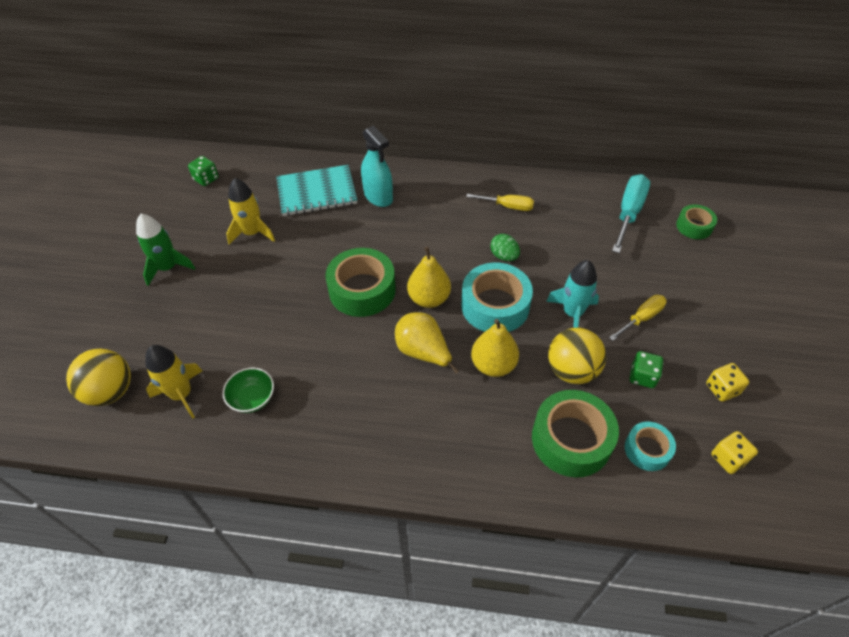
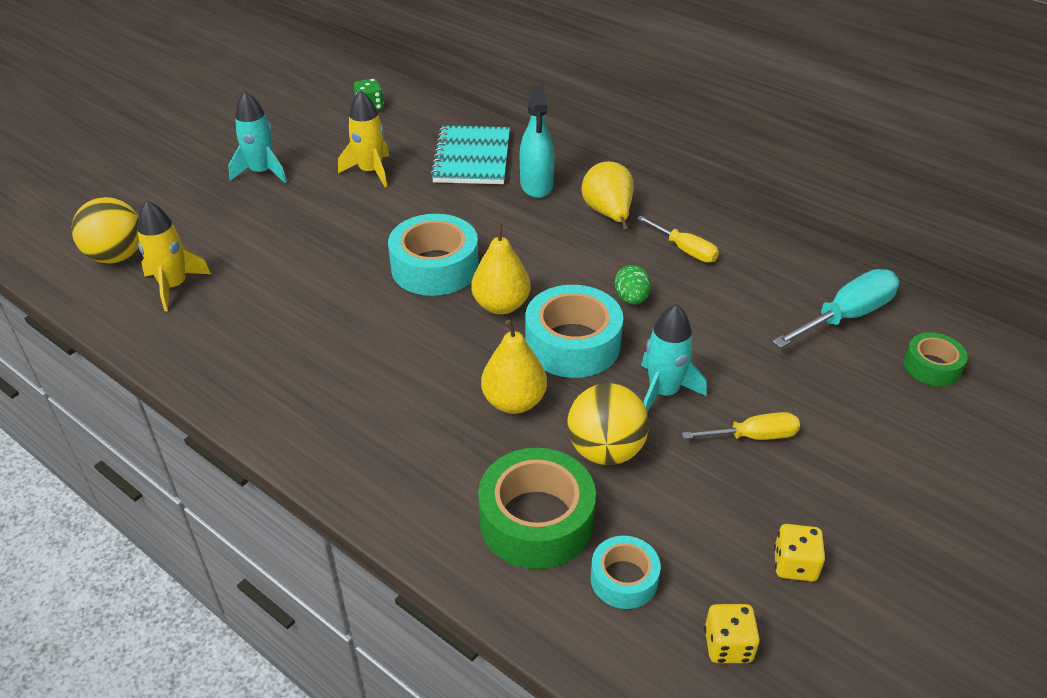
camera: 30 degrees right, 10 degrees down
green rocket [136,214,195,286] -> turquoise rocket [228,91,287,183]
green bowl [222,367,274,413] -> none
turquoise notebook [276,165,357,216] -> turquoise notebook turned 75 degrees clockwise [430,125,510,184]
green tape [325,248,396,317] -> turquoise tape [388,214,479,296]
yellow pear [395,312,459,374] -> yellow pear moved to [581,161,634,231]
green dice [630,351,664,388] -> none

